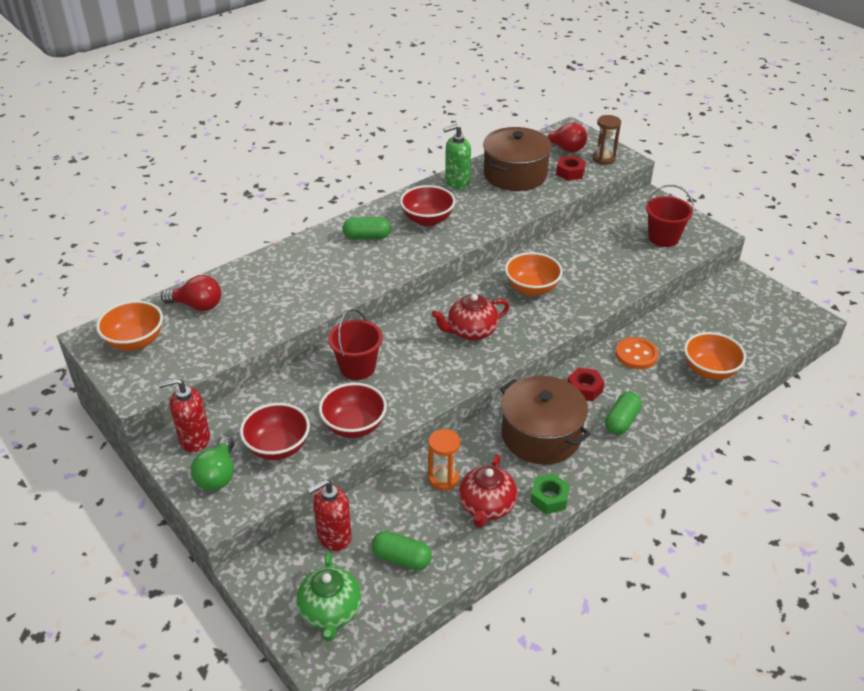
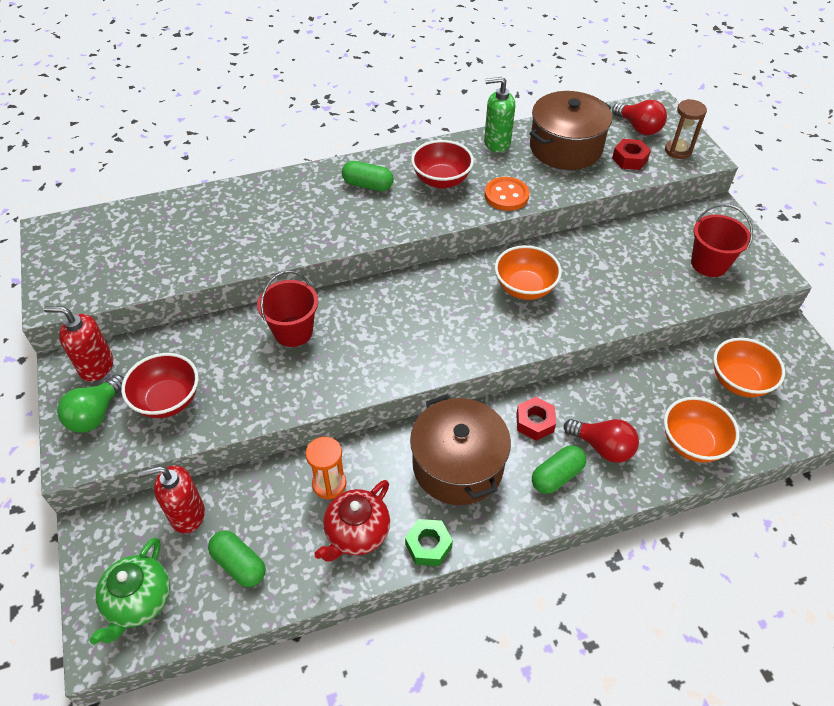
camera: 20 degrees right, 10 degrees up
orange bowl [96,300,163,351] -> orange bowl moved to [713,338,785,397]
red light bulb [161,275,221,311] -> red light bulb moved to [564,419,639,463]
red bowl [319,383,387,438] -> none
red teapot [432,294,510,341] -> none
orange button [615,337,658,369] -> orange button moved to [485,177,529,211]

